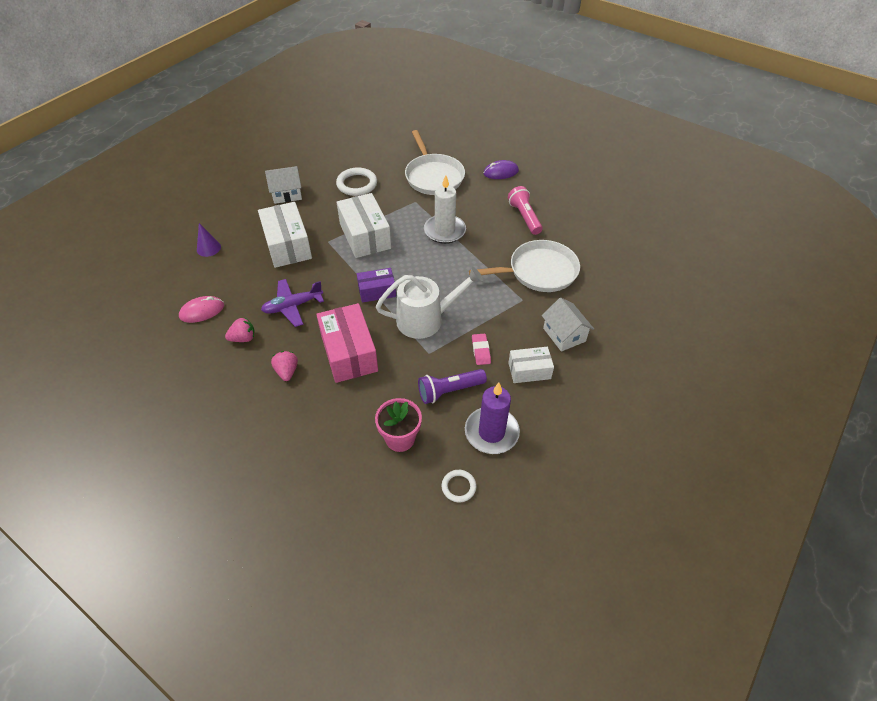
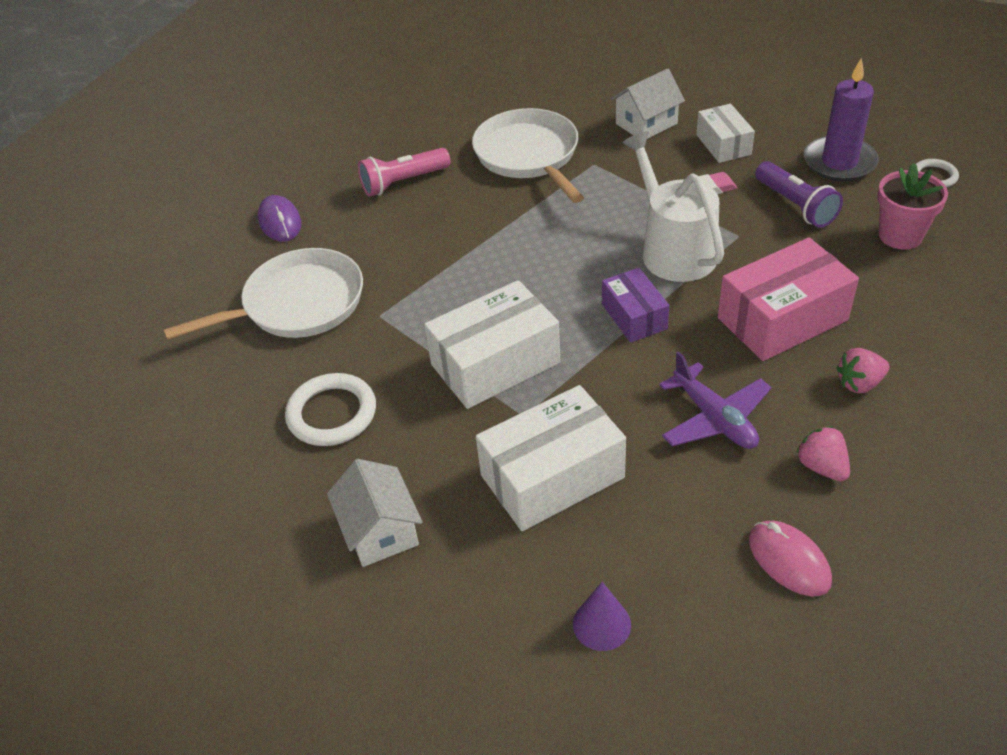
camera: 95 degrees left, 5 degrees down
white candle [424,175,466,244] -> none

